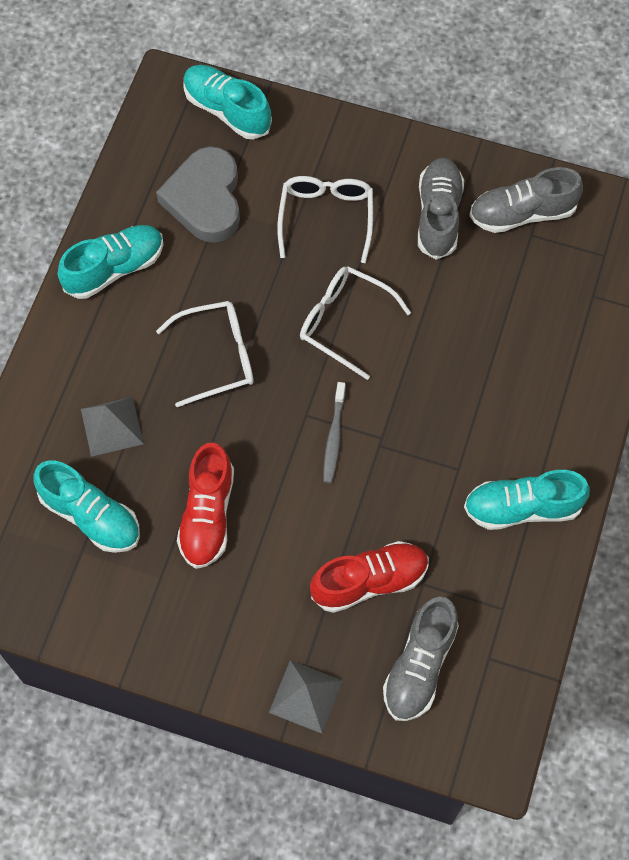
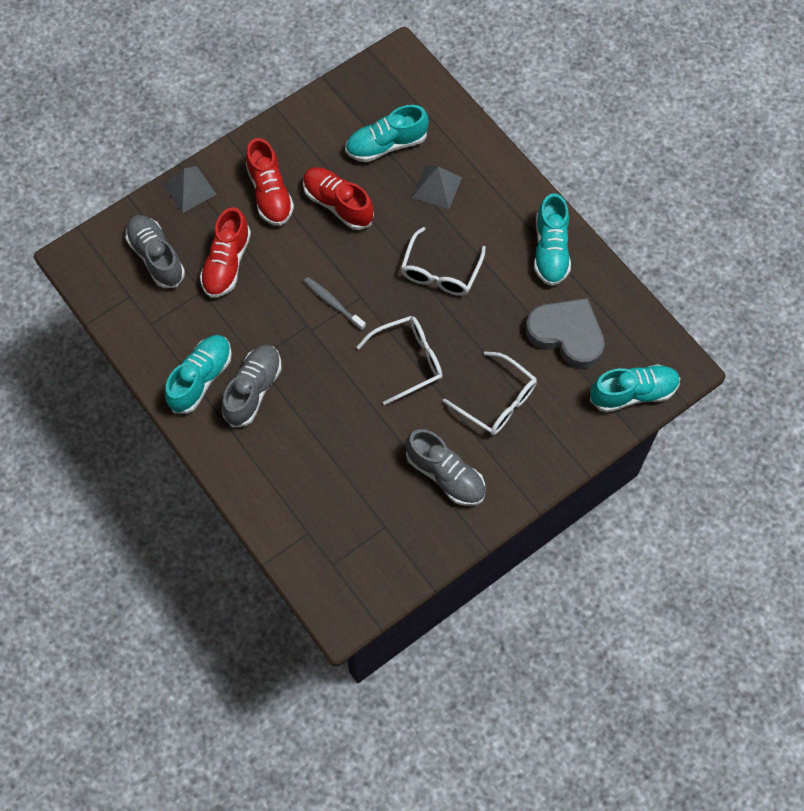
camera: 125 degrees right, 0 degrees up
grey shoe [469,167,583,233] -> grey shoe moved to [222,345,281,427]
none -> red shoe [246,138,294,226]

